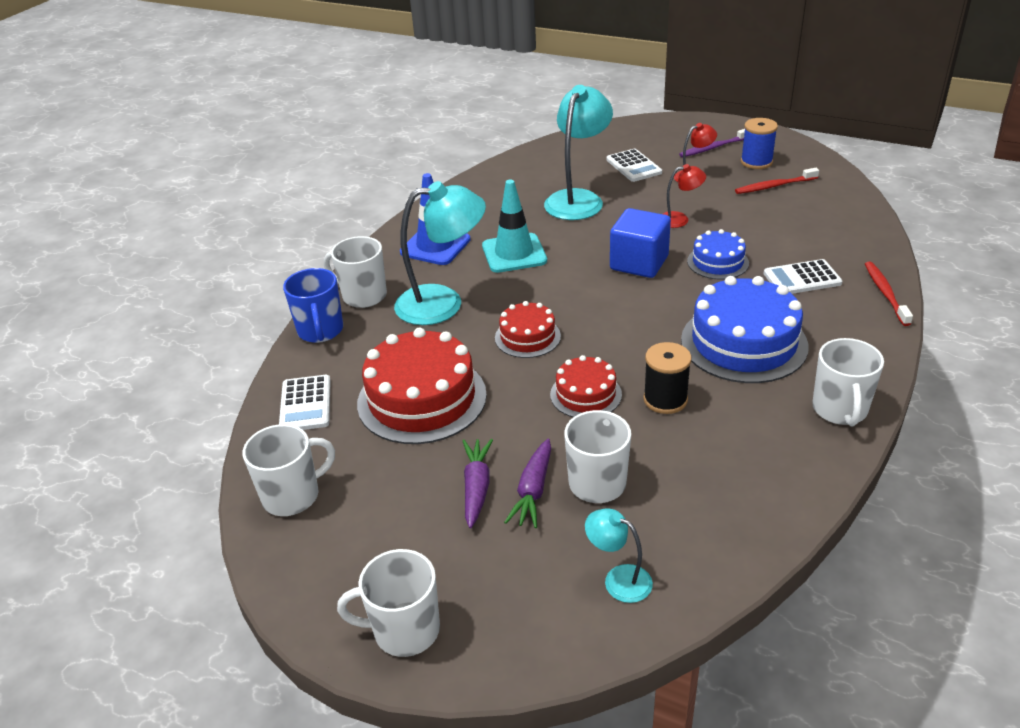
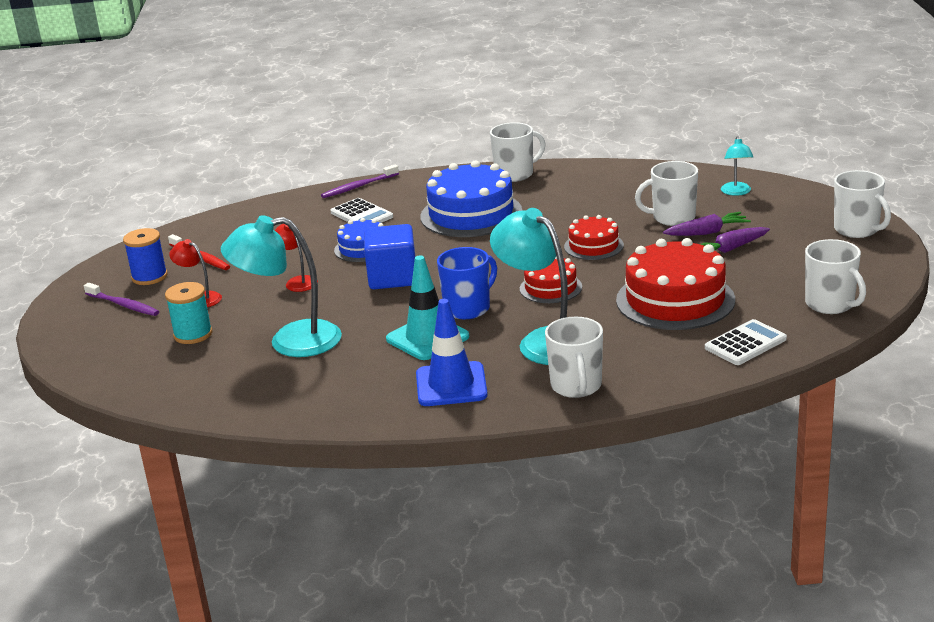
camera: 120 degrees left, 10 degrees down
white mug [243,424,335,516] -> white mug turned 150 degrees counterclockwise [805,239,866,314]
blue mug [283,268,343,343] -> blue mug moved to [437,247,497,320]
white calculator [606,149,662,182] -> turquoise spool [165,282,212,344]
black spool [643,342,692,414] -> none
red toothbrush [865,262,913,326] -> purple toothbrush [321,165,399,198]

